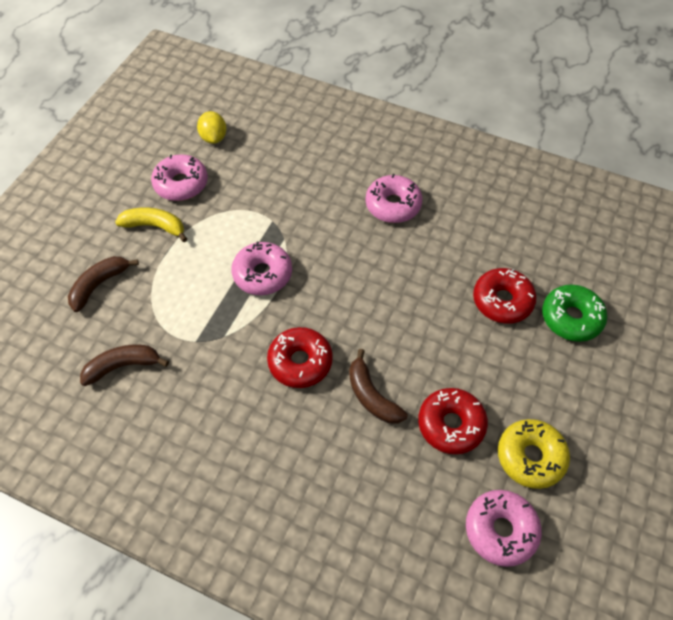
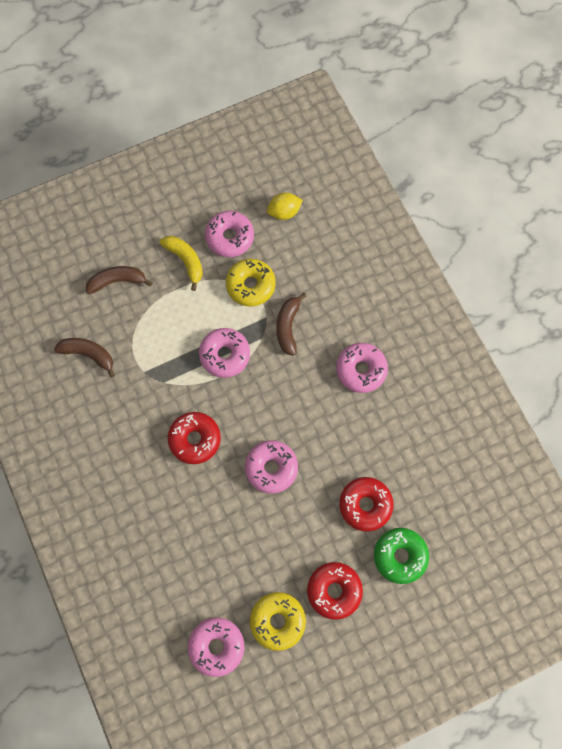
camera: 40 degrees right, 15 degrees up
yellow lemon [197,111,227,144] -> yellow lemon turned 45 degrees clockwise [267,193,303,220]
brown banana [349,349,408,424] -> brown banana moved to [276,293,306,356]
red donut [418,388,488,454] -> red donut moved to [307,562,363,620]
none -> yellow donut [226,259,276,306]
none -> pink donut [245,440,298,494]

